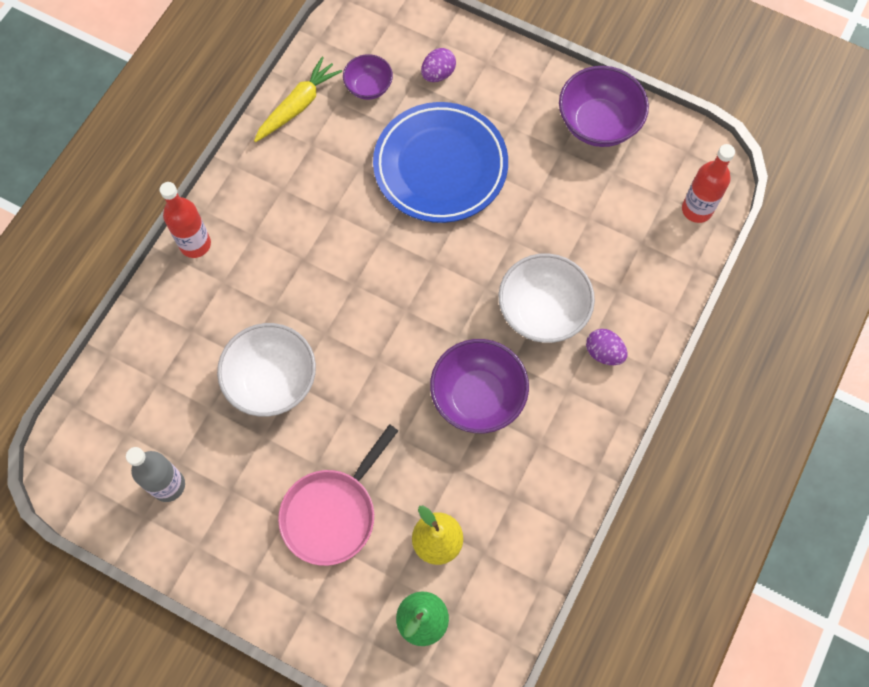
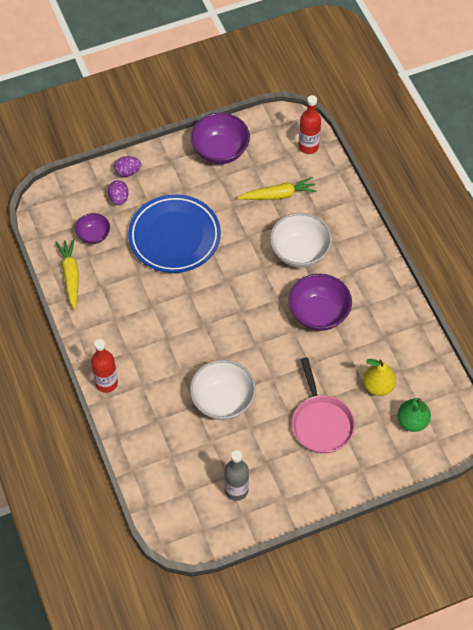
camera: 50 degrees left, 10 degrees down
purple egg [586,329,628,365] -> purple egg moved to [114,156,141,177]
none -> yellow carrot [237,177,317,200]

